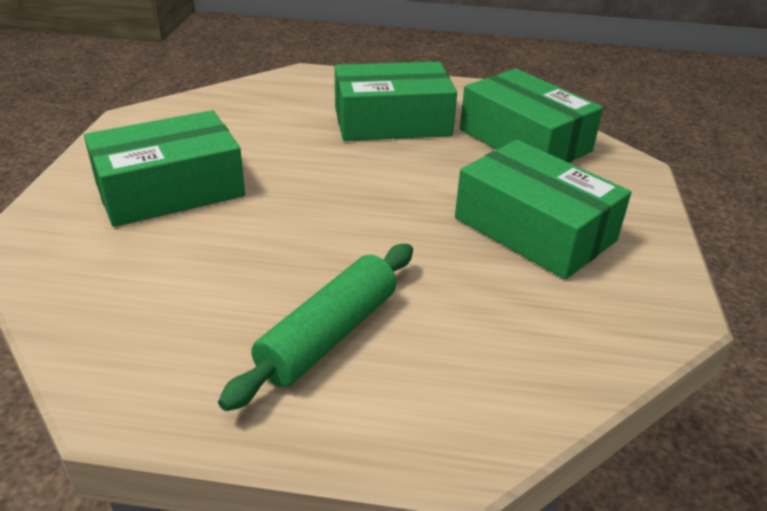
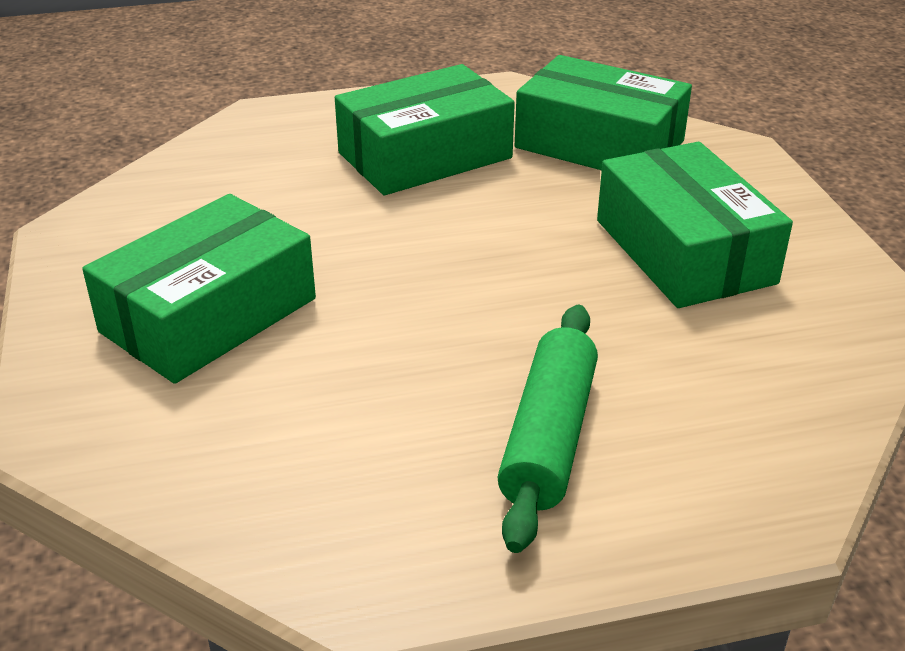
camera: 20 degrees left, 0 degrees up
green box [455,140,631,279] -> green box turned 45 degrees clockwise [597,142,793,308]

